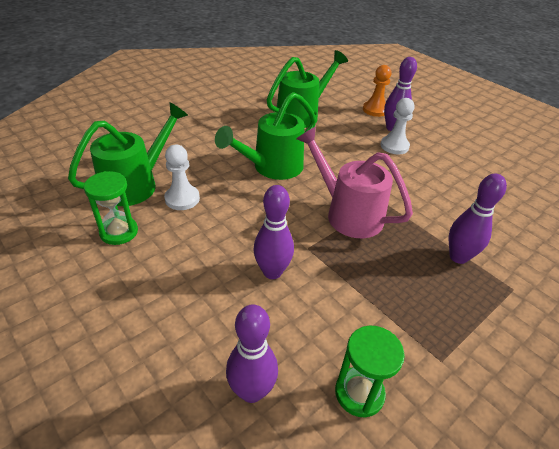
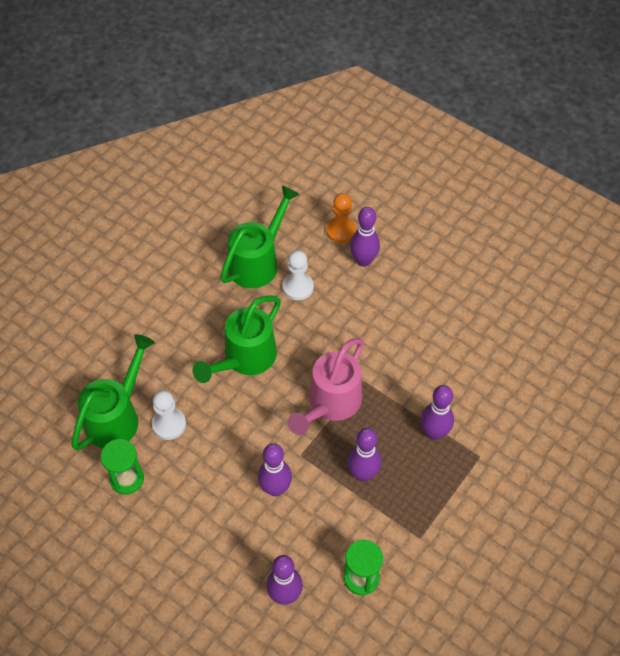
camera: 10 degrees left, 15 degrees up
pink watering can [297,127,413,238] -> pink watering can turned 90 degrees counterclockwise [288,338,364,435]
white pawn [381,98,414,154] -> white pawn moved to [283,250,314,300]
none -> purple bowling pin [348,428,381,481]

